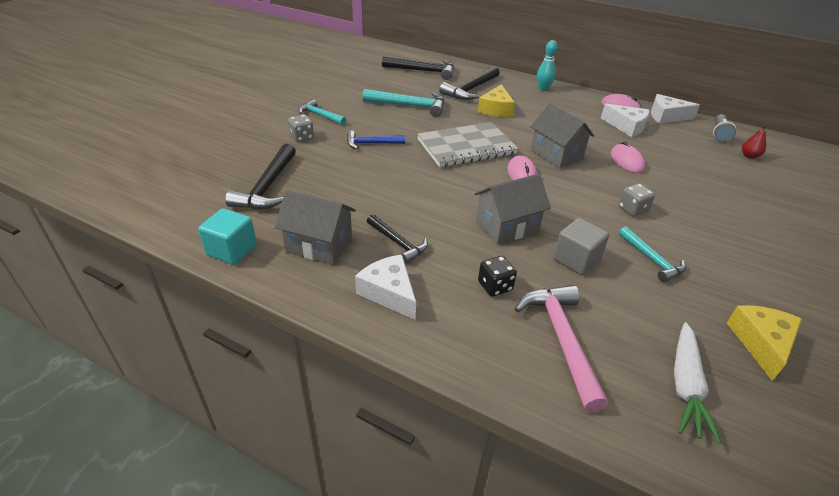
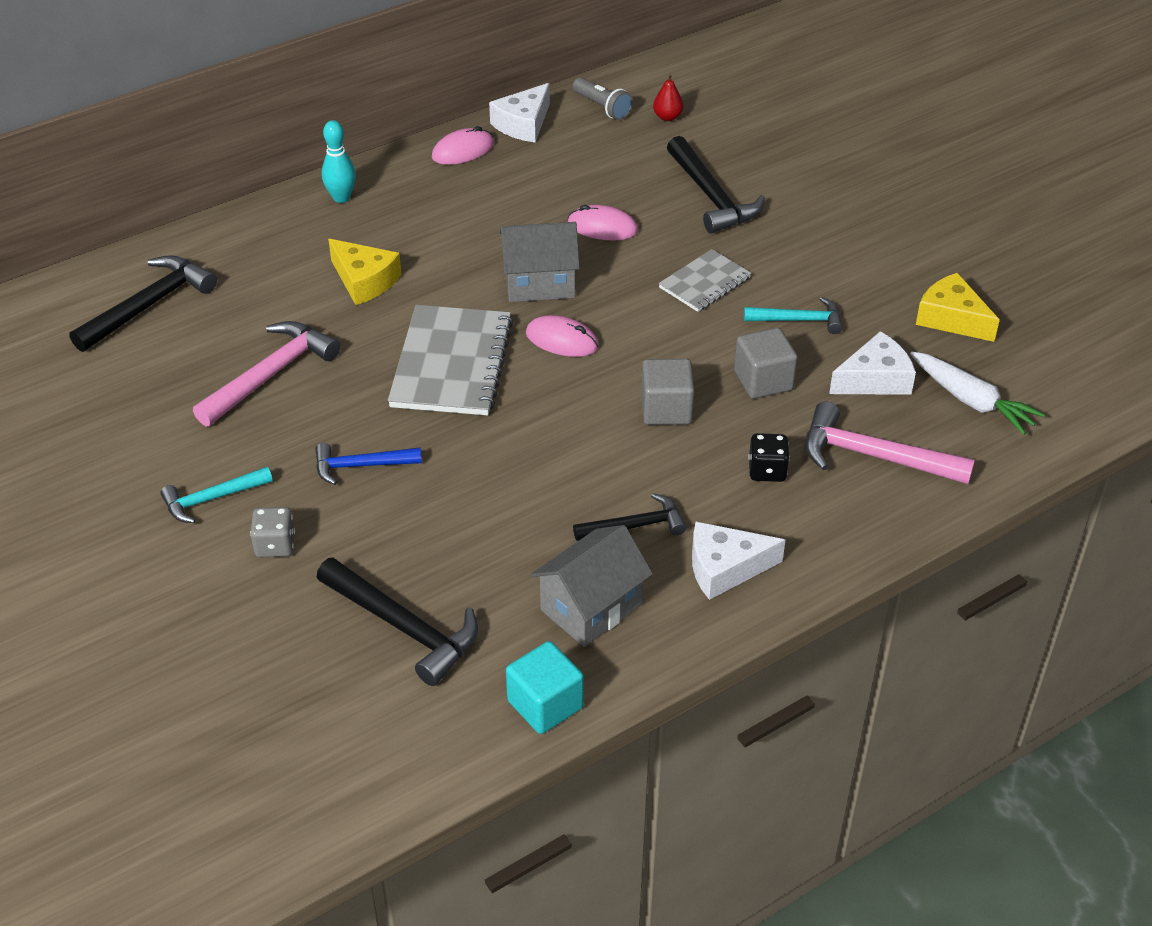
camera: 60 degrees left, 5 degrees up
blue hammer [347,130,405,149] -> blue hammer turned 60 degrees clockwise [315,443,422,485]
turquoise hammer [362,89,445,117] -> pink hammer [193,321,340,426]
black hammer [439,66,500,100] -> black hammer moved to [667,136,765,233]
grey house [474,174,551,245] -> grey cube [641,359,695,425]
white cheese [601,104,649,137] -> white cheese moved to [829,331,916,395]
grey dice [618,184,655,217] -> grey notebook [659,249,751,312]

